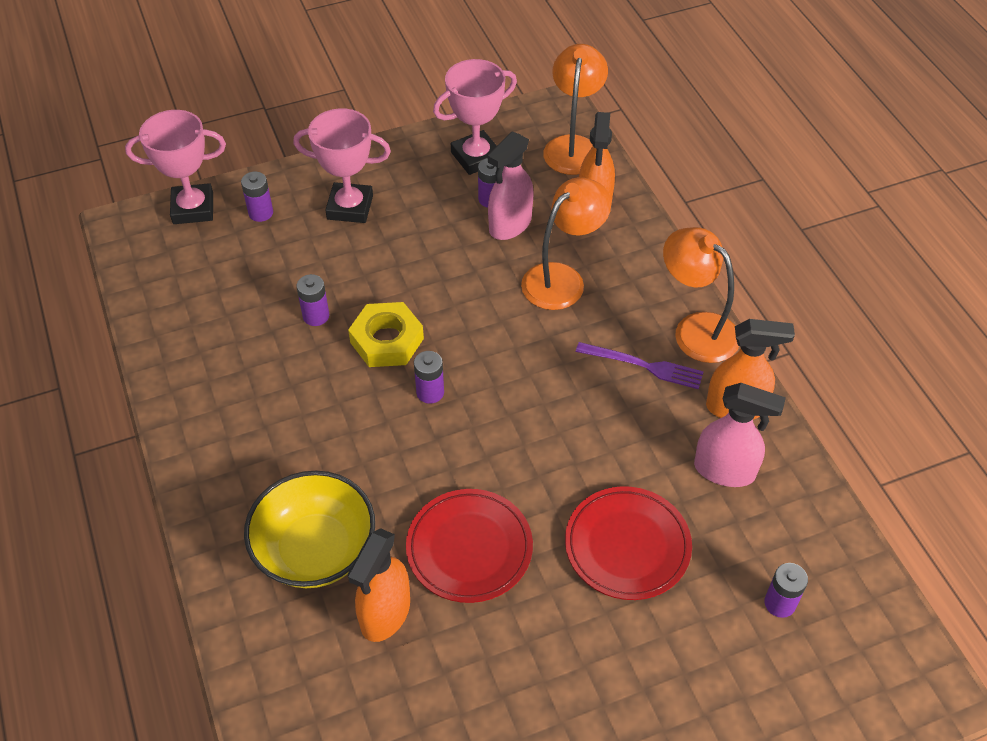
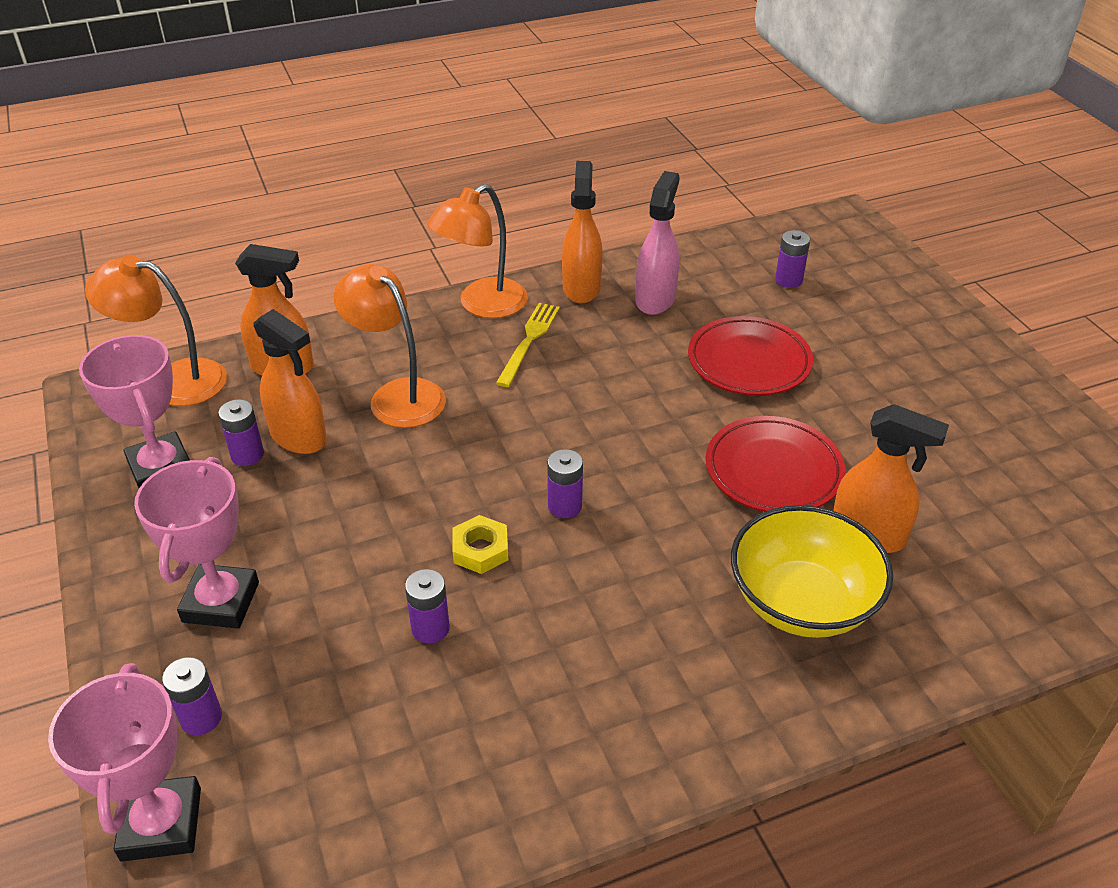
camera: 90 degrees left, 10 degrees down
yellow nut [348,302,424,367] -> yellow nut [452,515,508,574], size x0.64
pink spray bottle [488,131,534,240] -> orange spray bottle [254,309,327,454]
purple fork [576,342,704,389] -> yellow fork [496,303,560,387]

